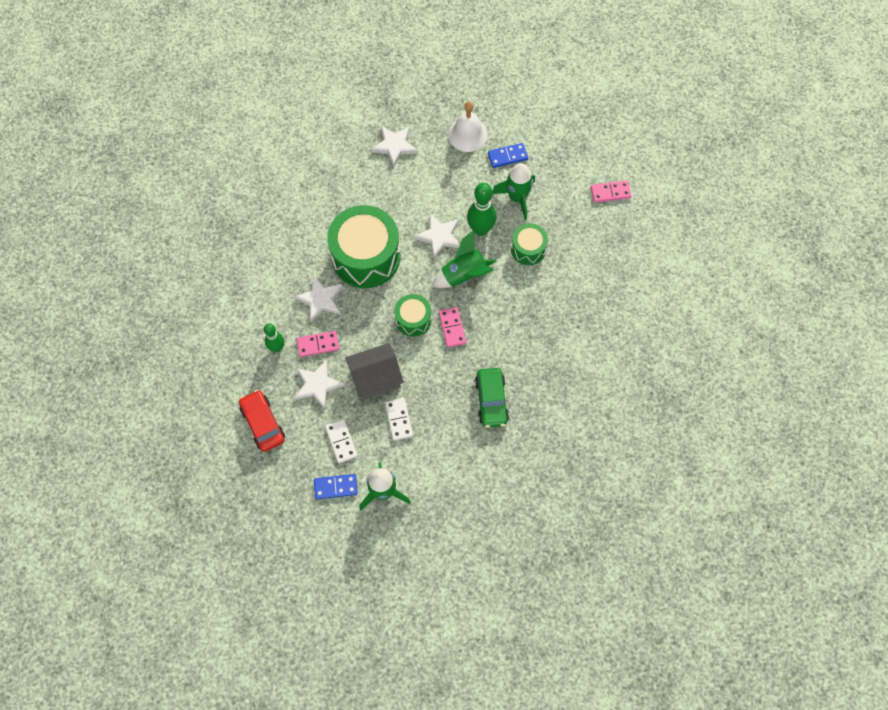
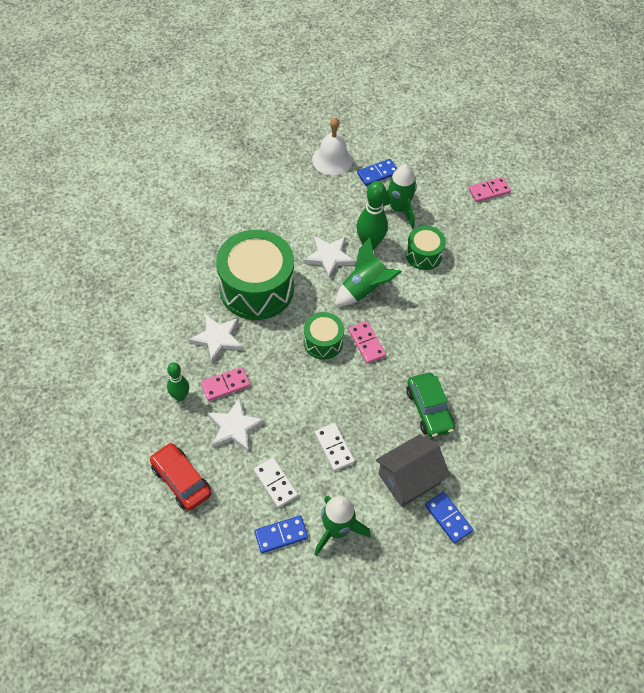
camera: 15 degrees left, 10 degrees down
grey house [345,343,404,400] -> grey house moved to [376,434,450,507]
white star [371,126,418,167] -> none
none -> blue domino [425,492,473,544]

